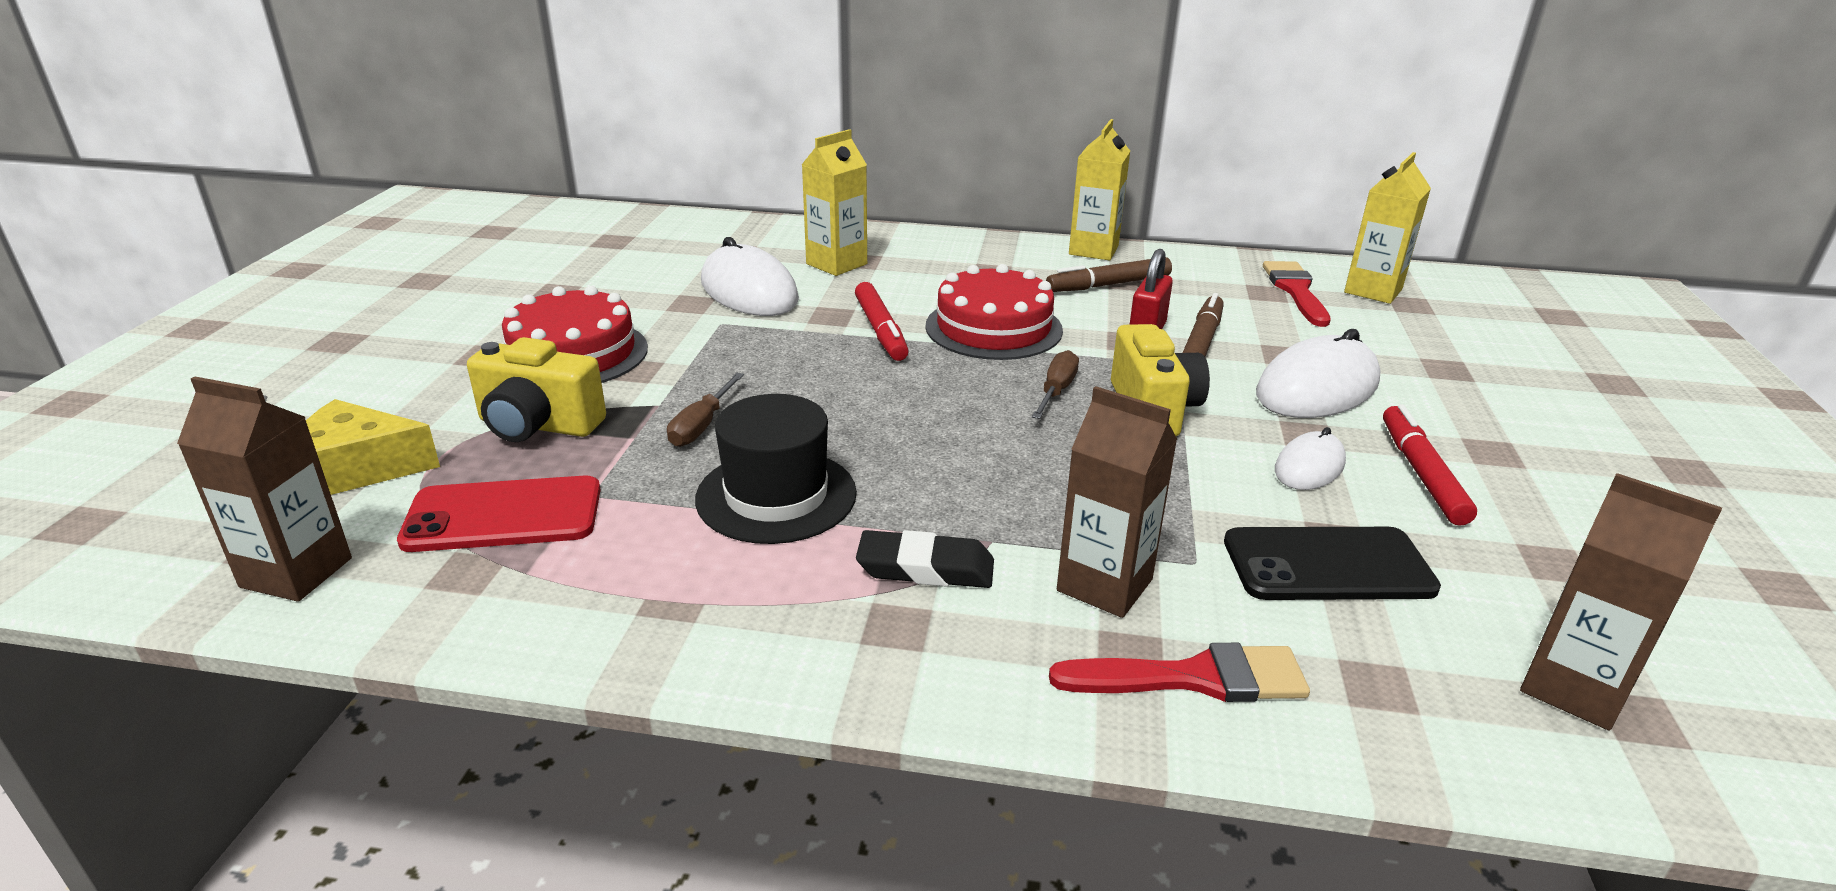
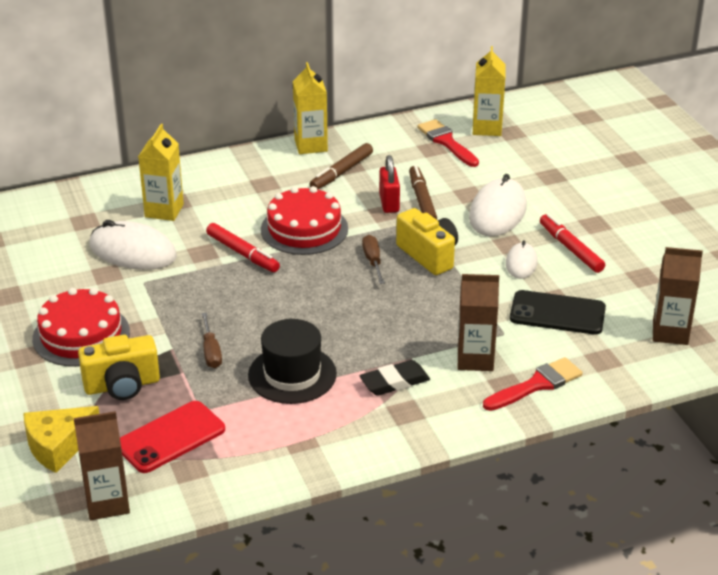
camera: 30 degrees left, 5 degrees up
black phone [1224,527,1441,600] -> black phone turned 45 degrees clockwise [510,290,606,335]

